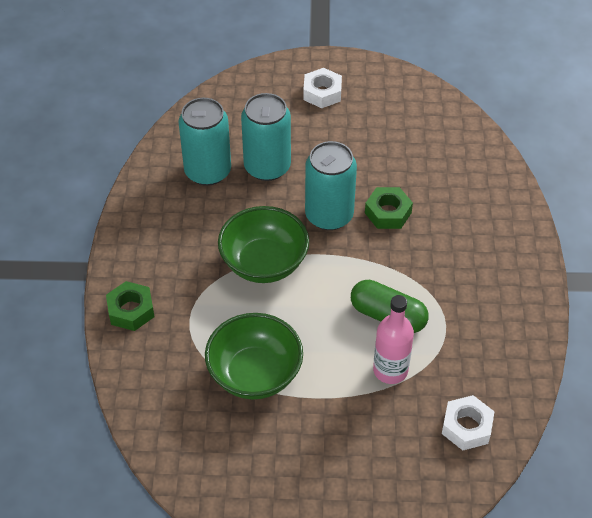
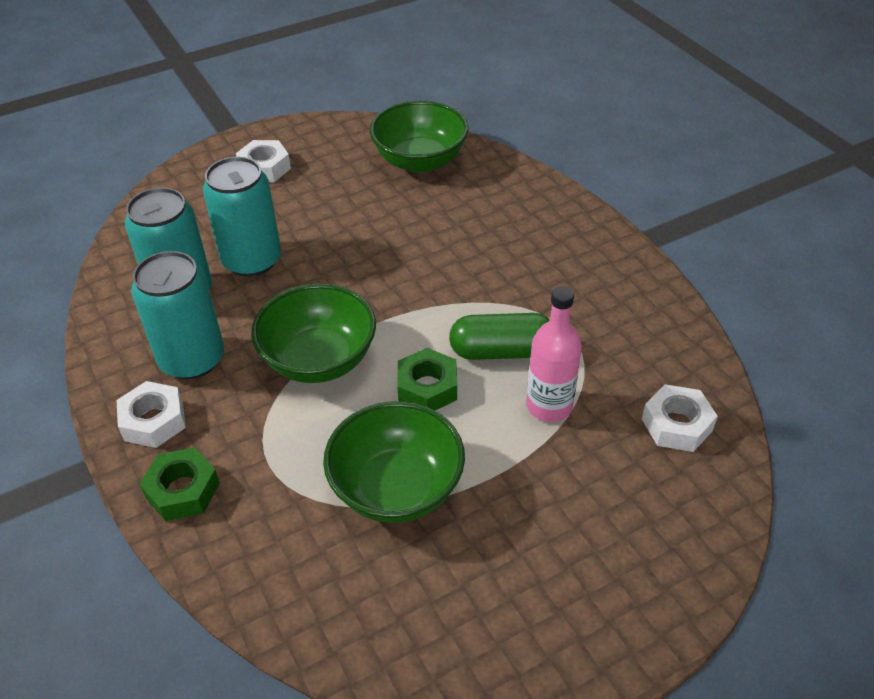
camera: 30 degrees left, 5 degrees down
turquoise can [305,141,357,230] -> turquoise can moved to [131,251,224,379]
green nut [365,187,413,229] -> green nut moved to [397,348,457,410]
none -> white nut [117,381,186,448]
none -> green bowl [370,100,468,173]

